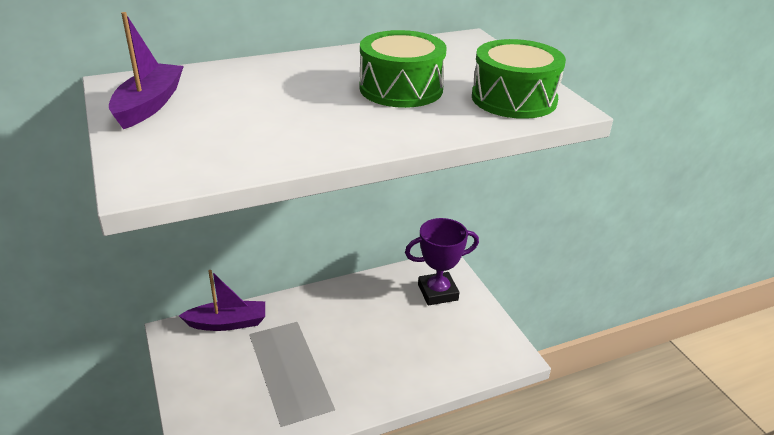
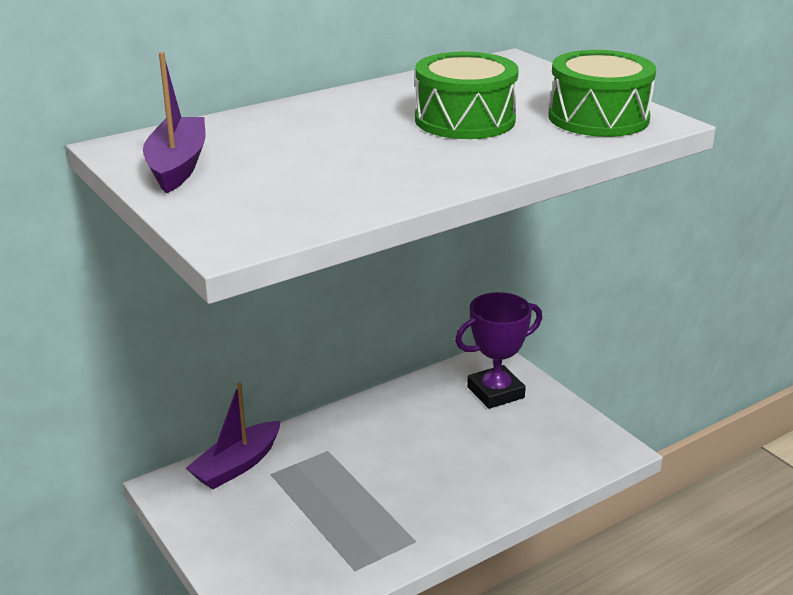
camera: 10 degrees left, 5 degrees down
purple boat [179,270,265,331] -> purple boat turned 150 degrees clockwise [186,383,281,489]

